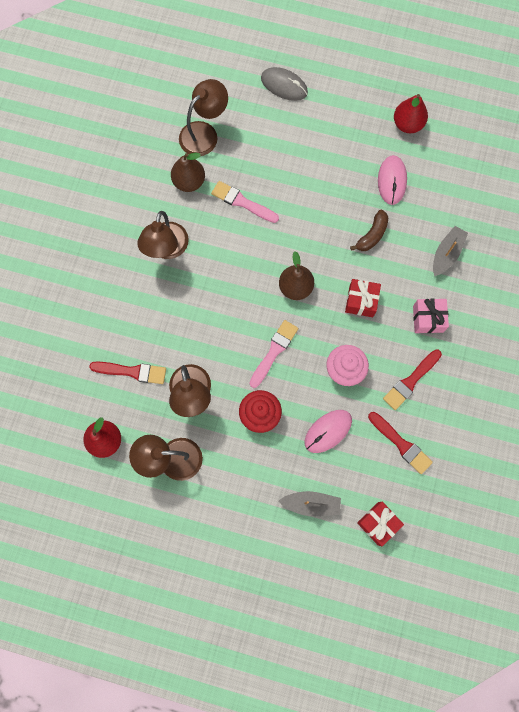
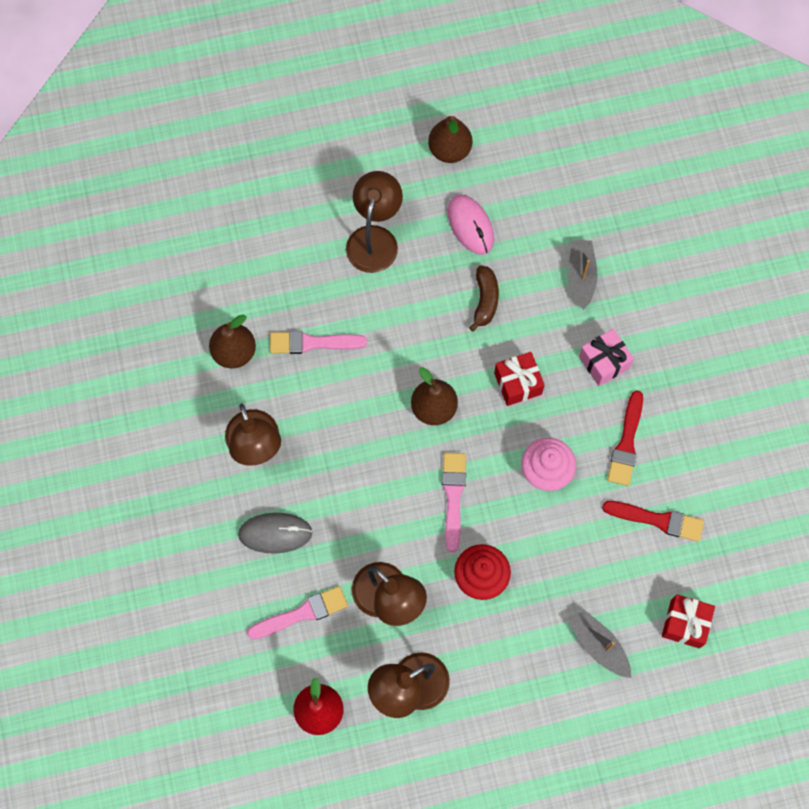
camera: 30 degrees left, 5 degrees down
red brush [89,362,166,384] -> pink brush [247,586,348,639]
brown lamp [179,79,228,156] -> brown lamp moved to [346,171,403,273]
grey mouse [261,67,308,101] -> grey mouse moved to [238,513,313,554]
grey boat [278,491,341,516] -> grey boat turned 105 degrees counterclockwise [568,609,631,678]
pink mouse [304,410,352,453] -> none
red pear [394,94,428,133] -> brown pear [428,116,472,163]

